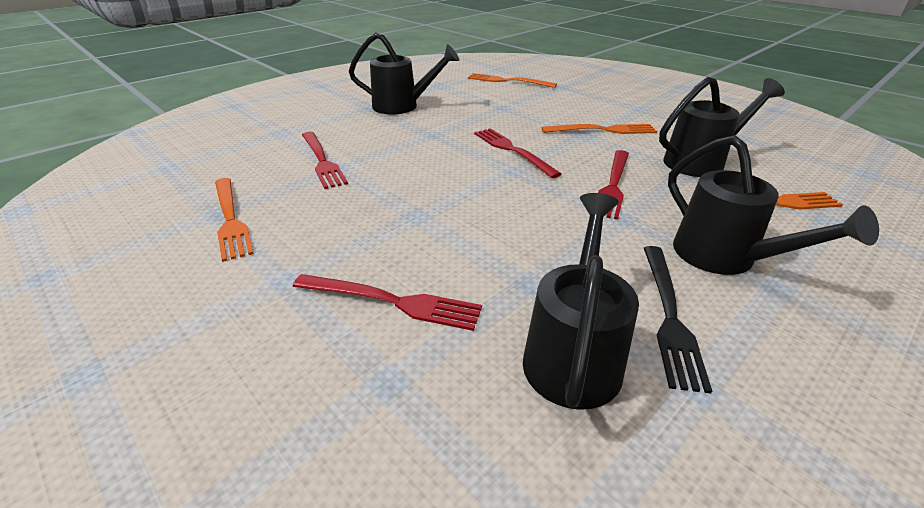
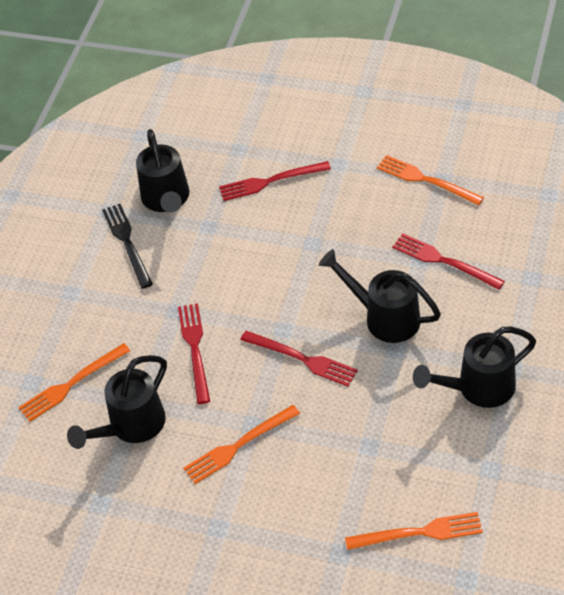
camera: 155 degrees right, 15 degrees up
black watering can [668,135,879,275] -> black watering can moved to [319,249,441,343]

